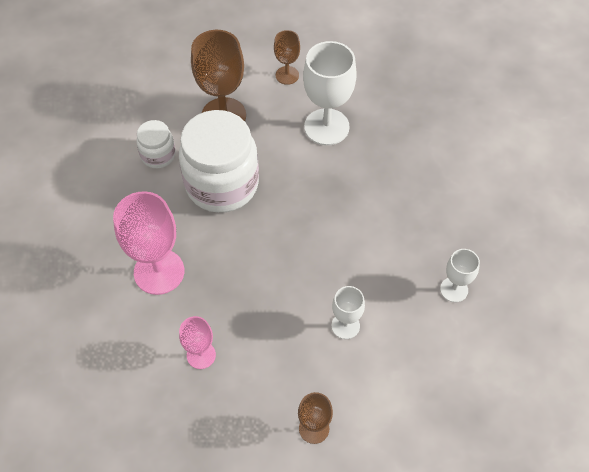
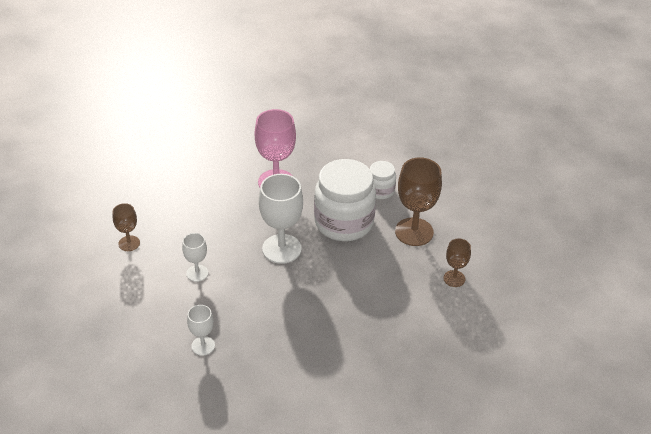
camera: 100 degrees right, 15 degrees down
pink goblet [179,316,216,369] -> none
white goblet [303,41,357,145] -> white goblet moved to [259,174,303,264]

